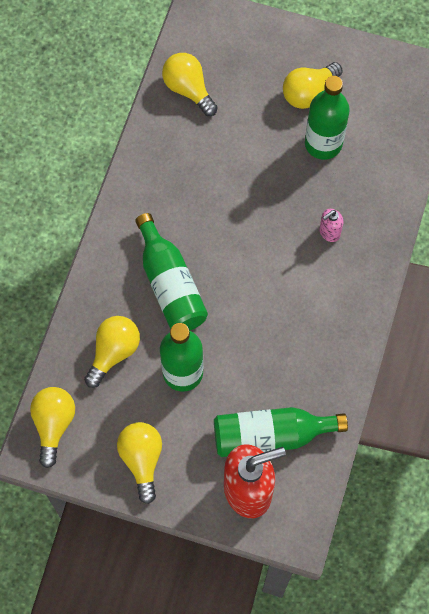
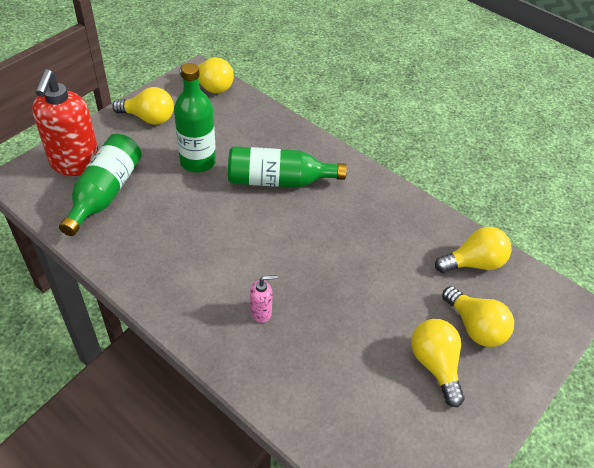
camera: 110 degrees right, 20 degrees down
yellow light bulb [84,316,140,388] -> yellow light bulb moved to [442,286,514,347]
green bottle [305,76,350,160] -> none
pink soap dispenser [319,209,343,242] -> pink soap dispenser turned 90 degrees clockwise [250,275,277,323]

